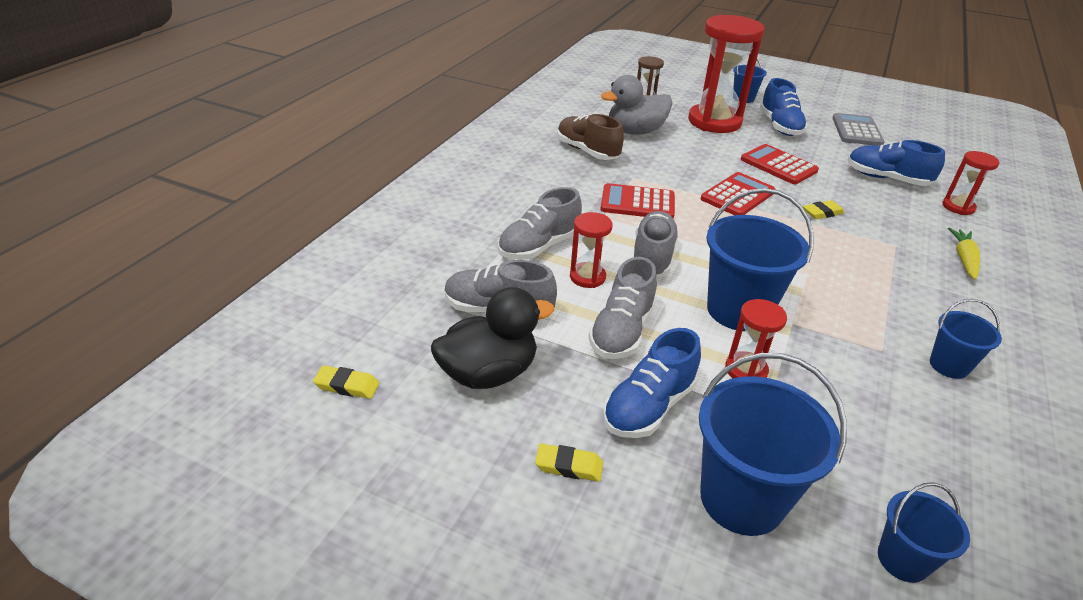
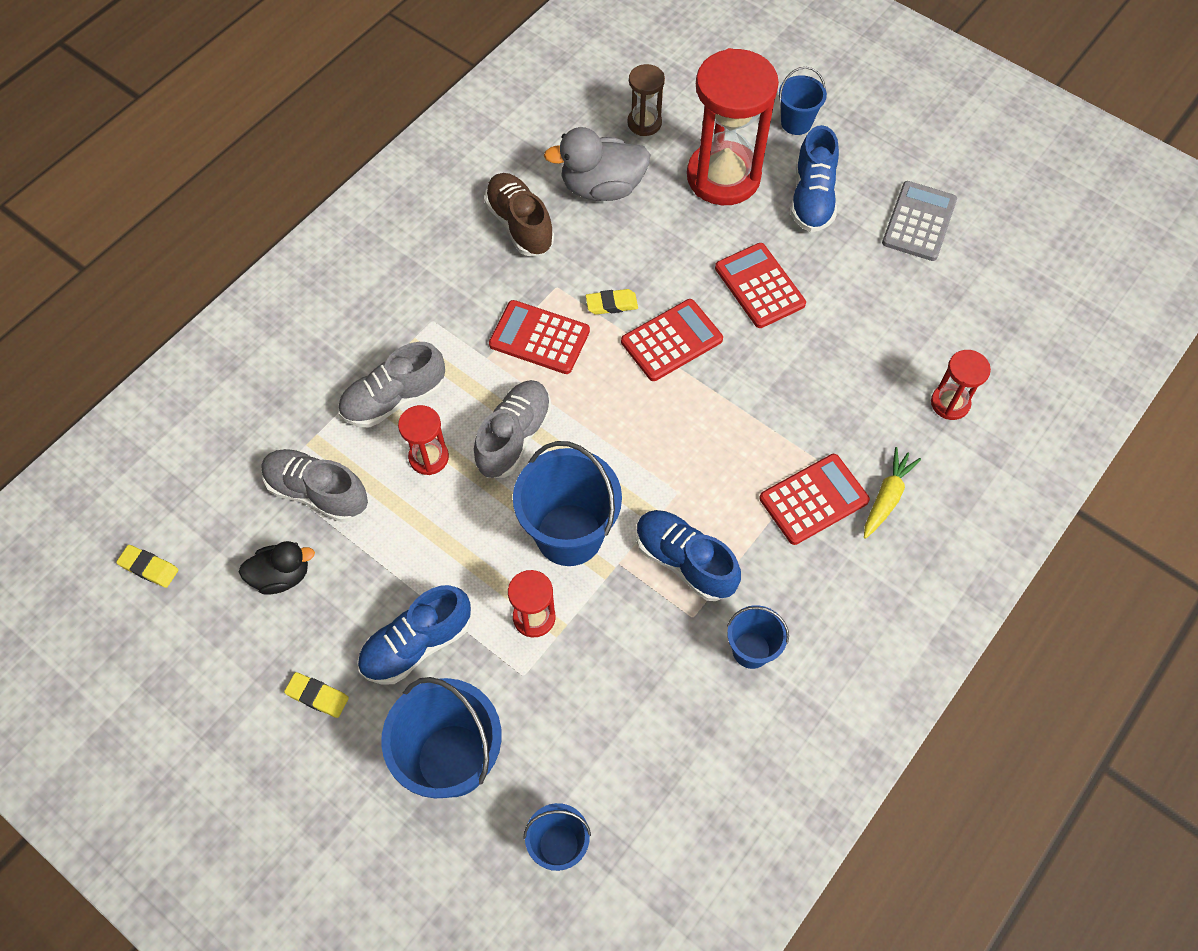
camera: 15 degrees right, 25 degrees up
black duck [431,287,554,389] -> black duck [239,541,315,595], size x0.62
grey shoe [588,257,657,359] -> none
yellow eraser [803,200,844,219] -> yellow eraser moved to [586,289,638,315]
blue shoe [848,140,945,186] -> blue shoe moved to [636,510,741,601]
none -> red calculator [759,454,870,545]

